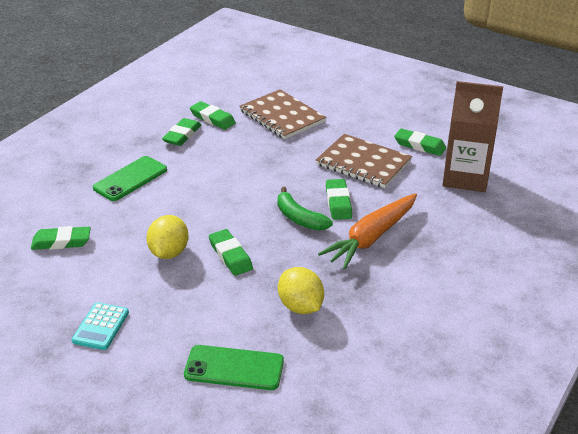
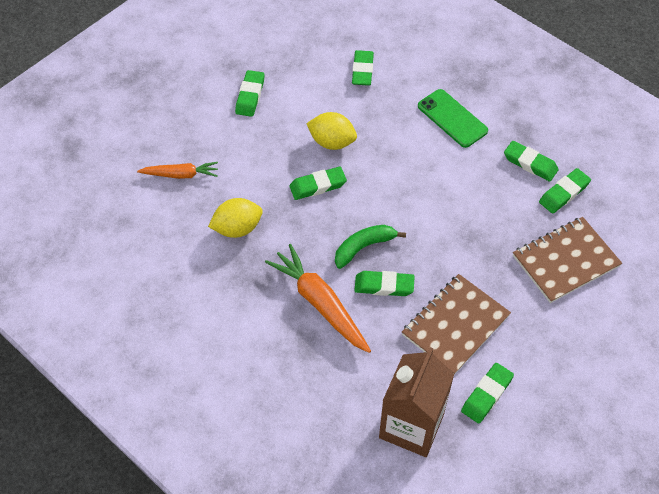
camera: 100 degrees right, 20 degrees up
turquoise calculator [72,302,129,350] -> green eraser [235,70,265,117]
green phone [184,345,284,390] -> orange carrot [137,162,218,179]

